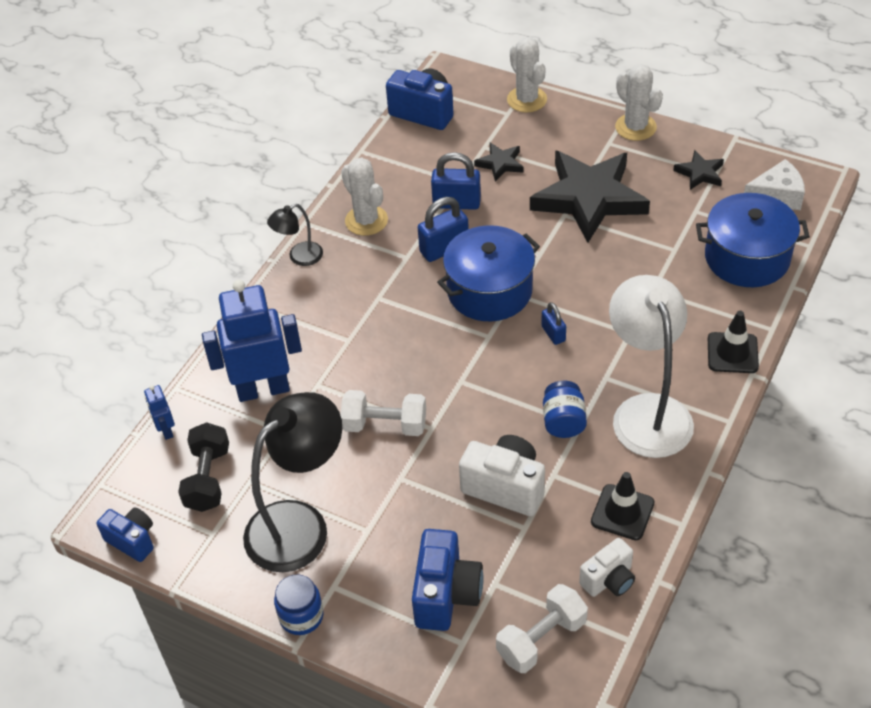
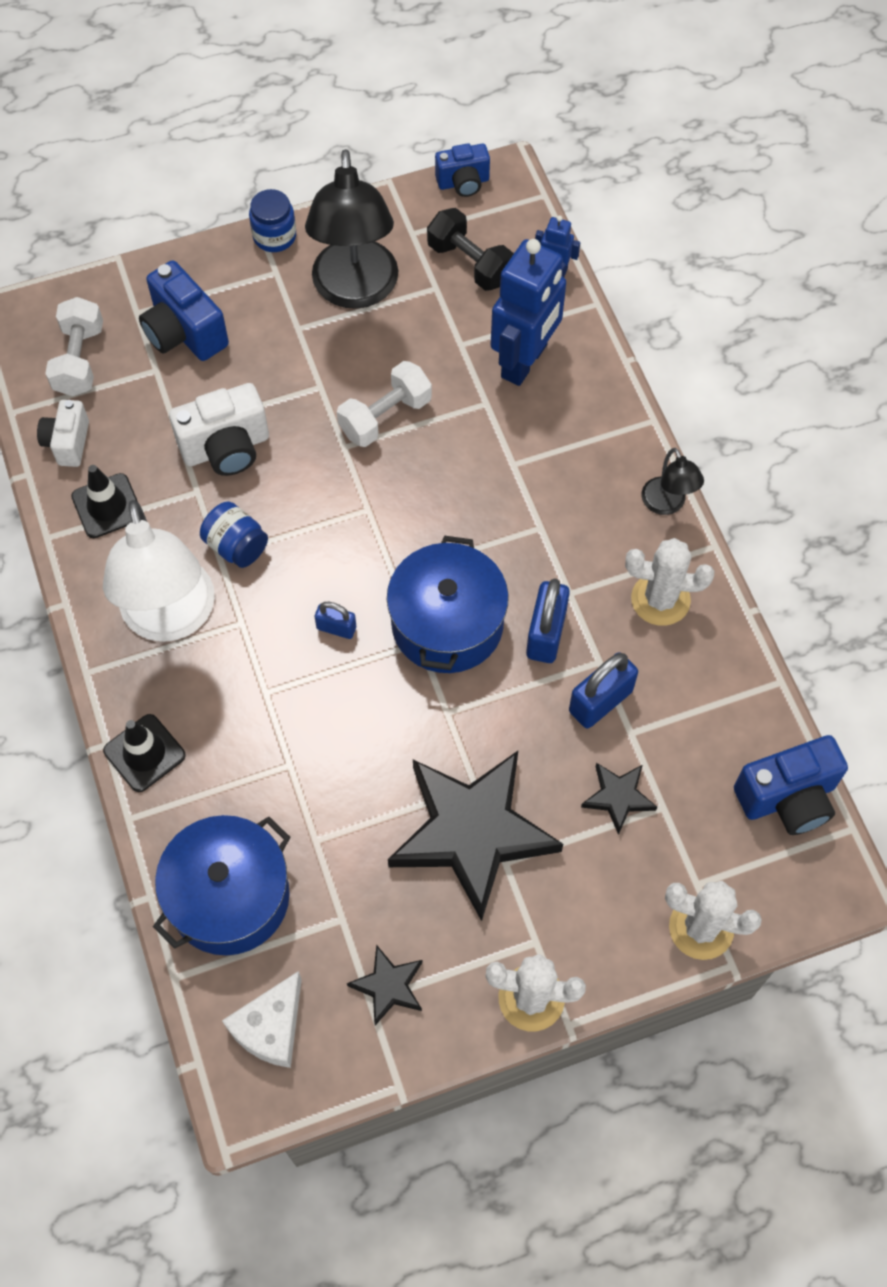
camera: 130 degrees right, 15 degrees up
black lamp [267,204,323,266] -> black lamp turned 150 degrees clockwise [642,448,704,515]
white lamp [609,275,694,458] -> white lamp turned 45 degrees clockwise [103,500,215,642]

